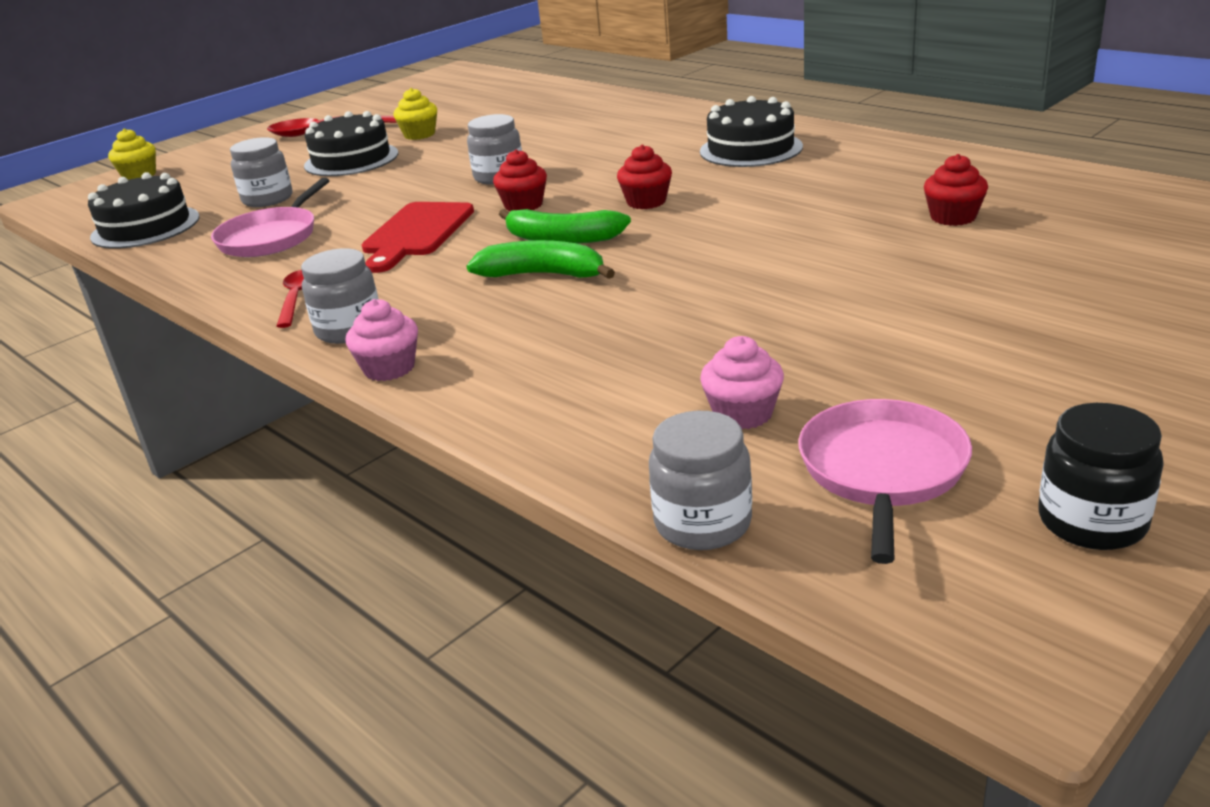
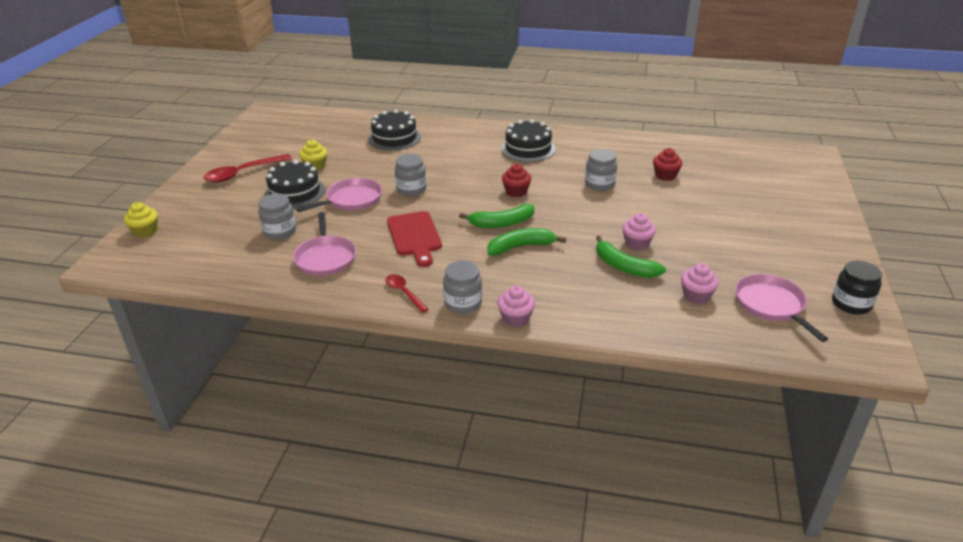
camera: 35 degrees left, 5 degrees up
black cake [88,172,200,249] -> black cake moved to [368,110,421,151]
red cupcake [493,149,547,211] -> none
grey jar [649,411,752,550] -> grey jar moved to [585,149,617,191]
none -> pink pan [296,178,382,212]
none -> green banana [596,236,666,278]
none -> pink cupcake [622,213,656,250]

